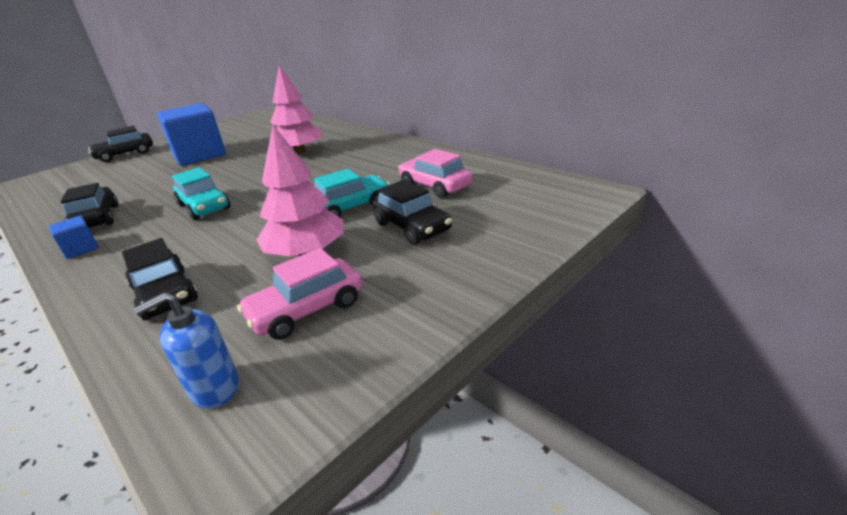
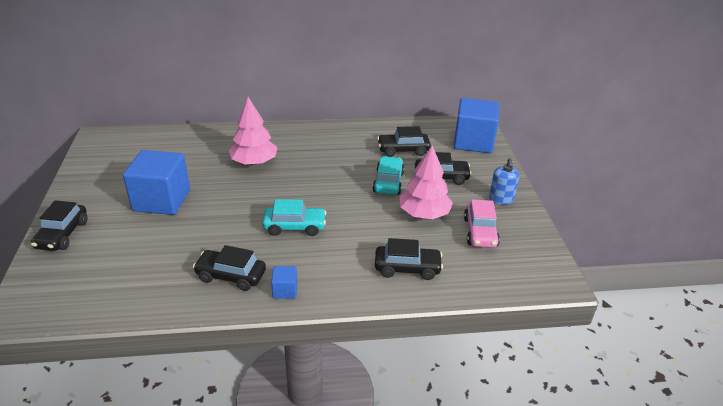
camera: 55 degrees left, 5 degrees up
blue soap dispenser [134,292,239,409] -> blue soap dispenser moved to [489,158,519,205]
pink car [398,149,472,198] -> black car [377,126,431,157]
none -> blue cube [454,98,499,153]

